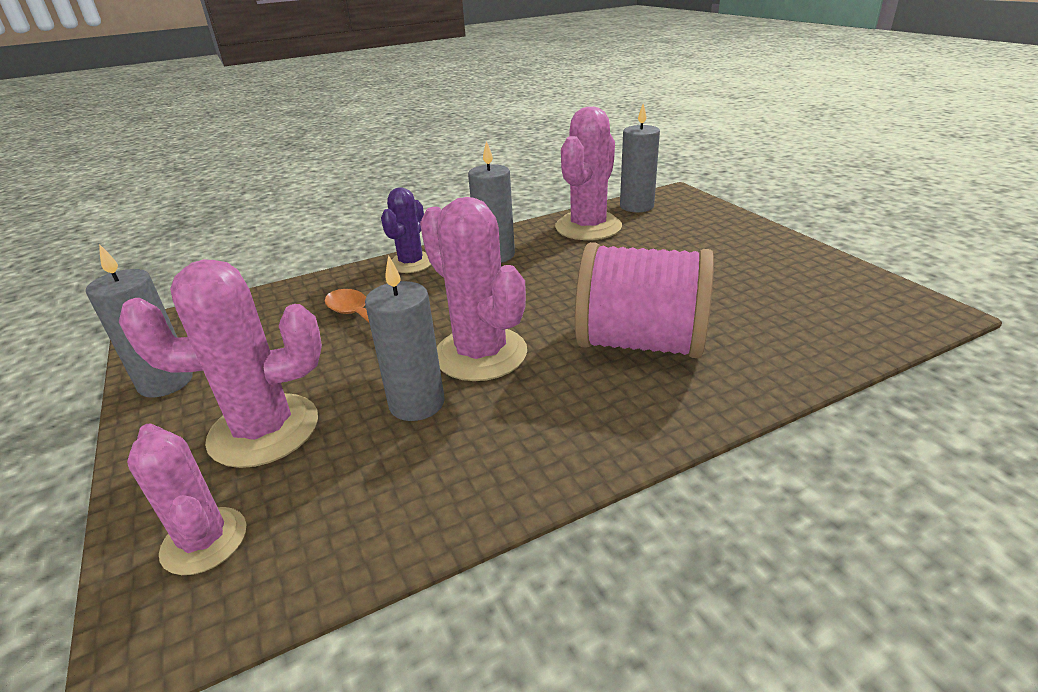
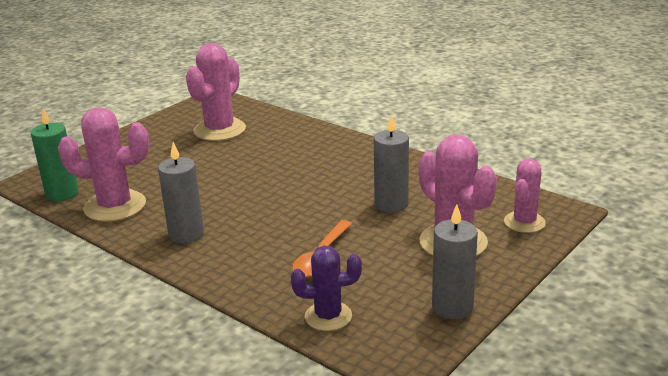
camera: 115 degrees left, 5 degrees down
purple cactus [381,187,431,273] -> purple cactus moved to [291,246,362,331]
pink cactus [420,197,527,381] -> pink cactus moved to [186,43,246,141]
pink spool [575,242,714,358] -> none
grey candle [620,103,660,212] -> green candle [31,109,78,201]

